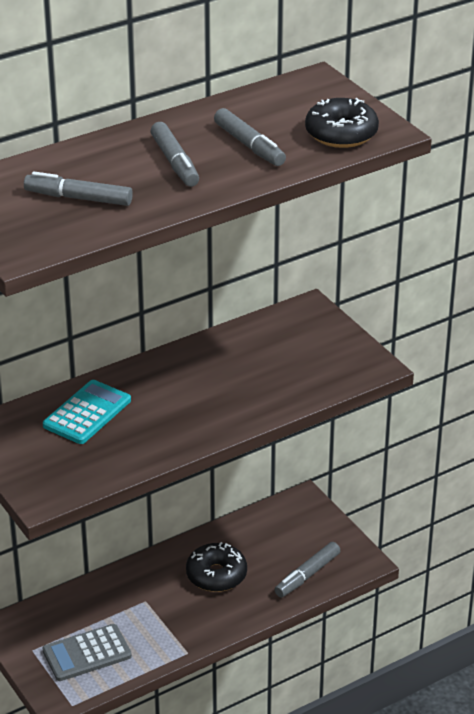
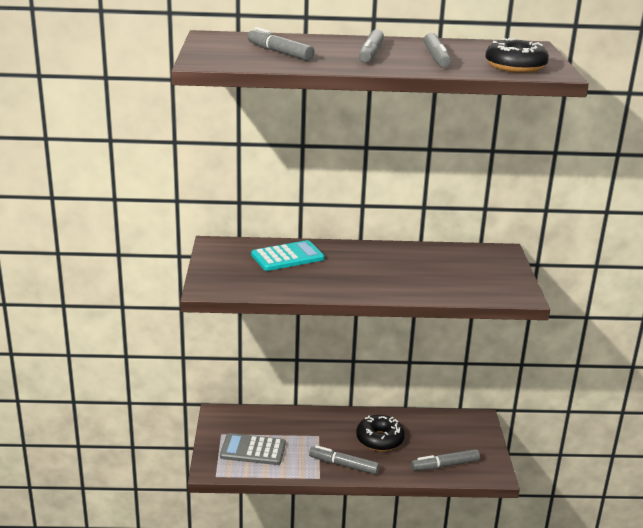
camera: 30 degrees right, 10 degrees down
none -> grey marker [309,445,379,475]

